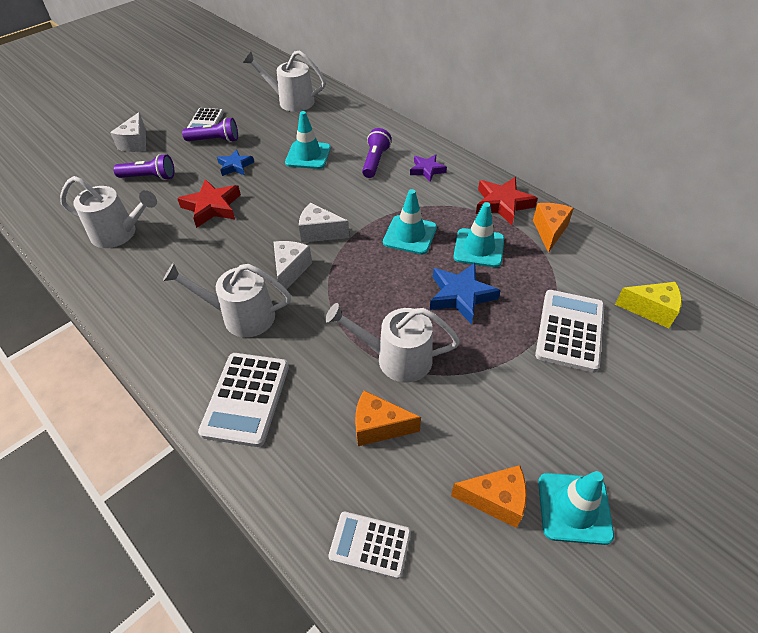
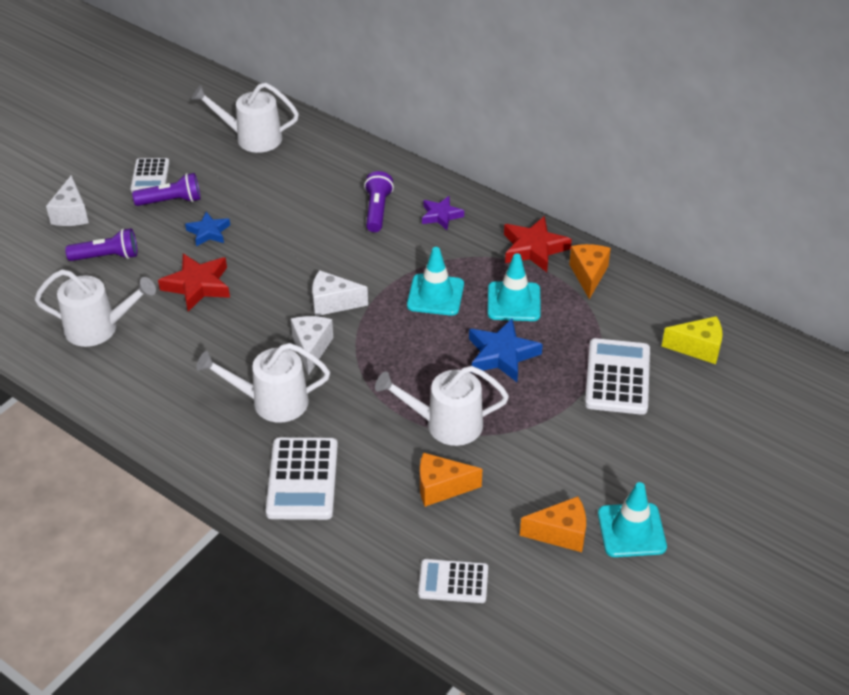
camera: 10 degrees left, 5 degrees down
turquoise traffic cone [285,111,331,169] -> none

